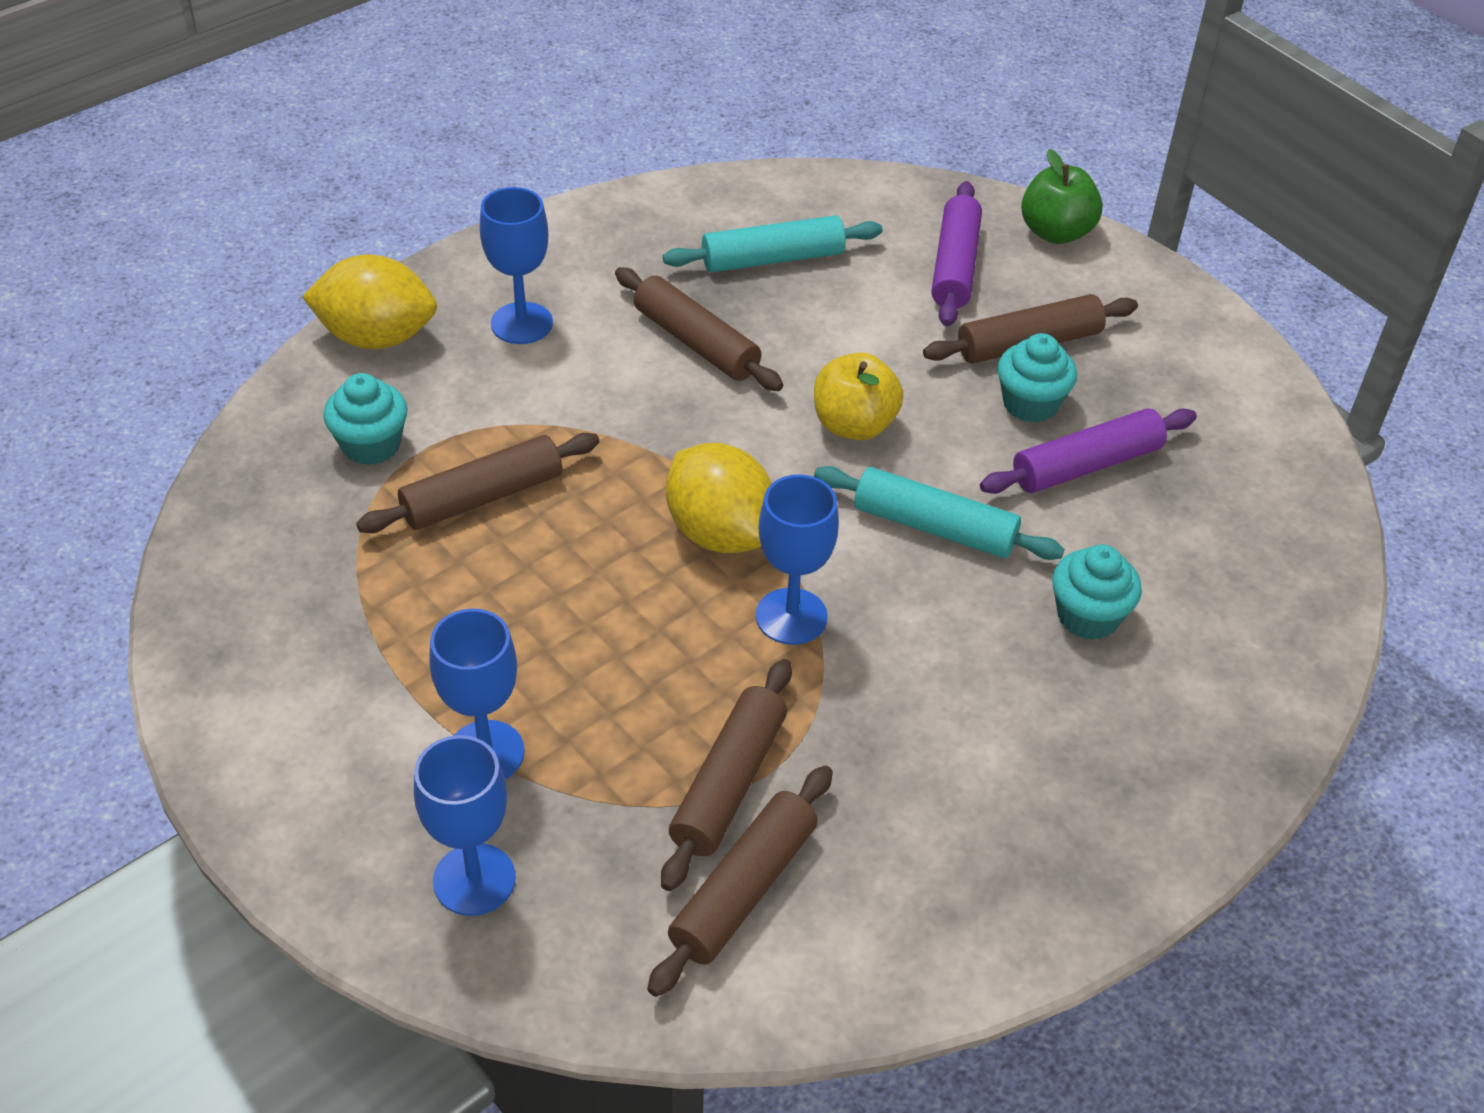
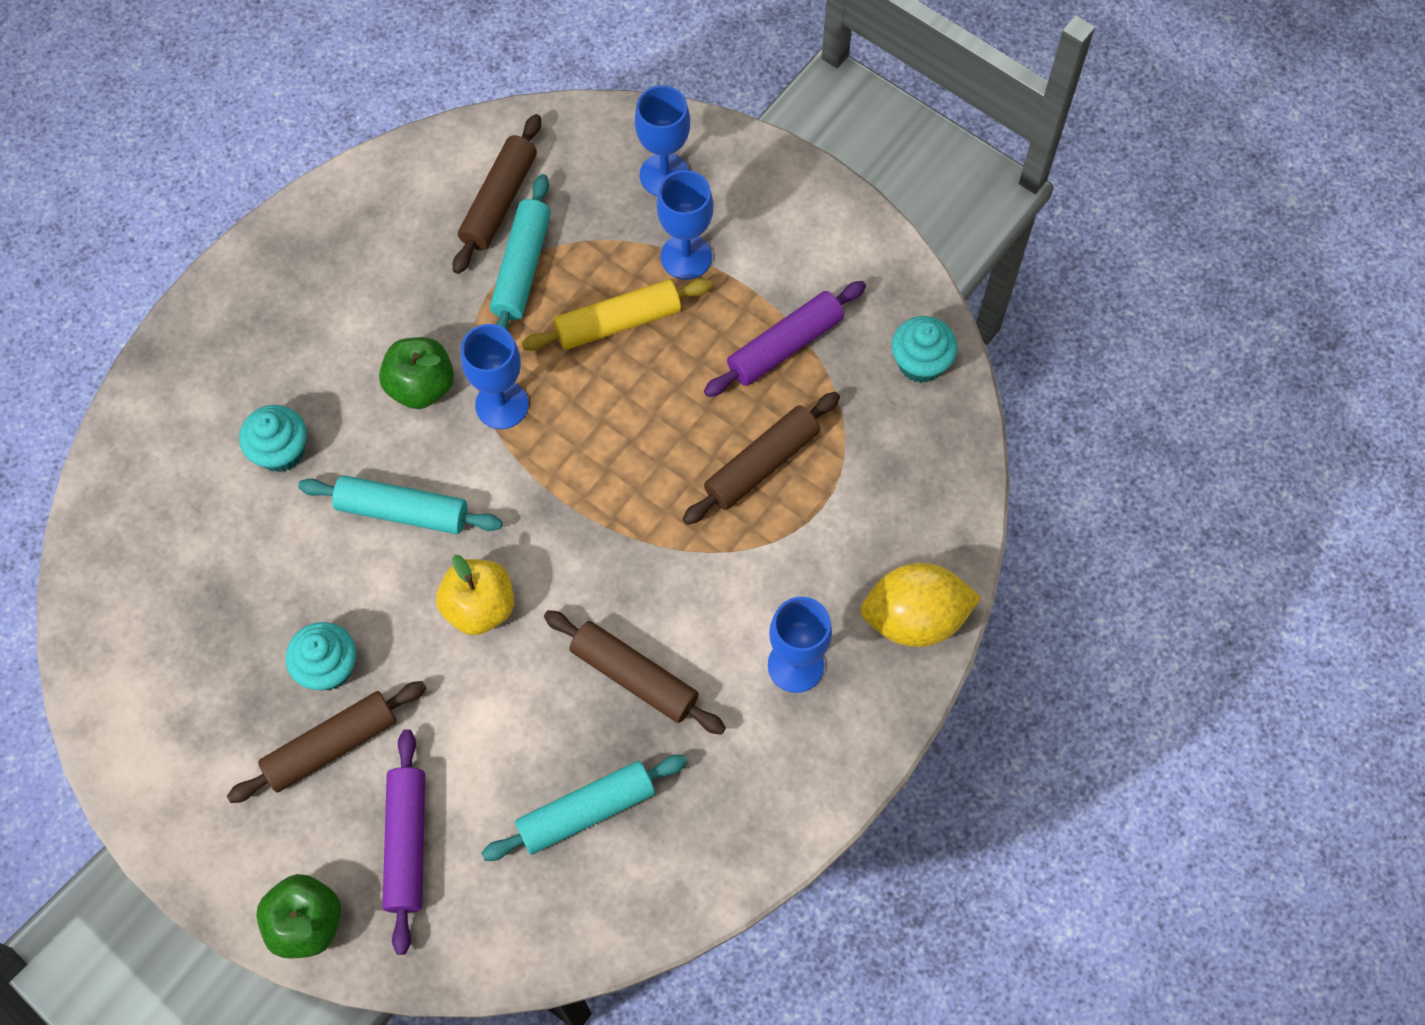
camera: 170 degrees right, 20 degrees up
turquoise cupcake [323,373,408,465] -> turquoise cupcake moved to [892,316,958,383]
brown rolling pin [661,659,792,891] -> turquoise rolling pin [490,174,551,331]
yellow lemon [666,443,772,553] -> none
purple rolling pin [980,408,1197,494] -> purple rolling pin moved to [704,281,866,397]
none -> green apple [379,337,454,409]
none -> yellow rolling pin [521,278,713,351]

